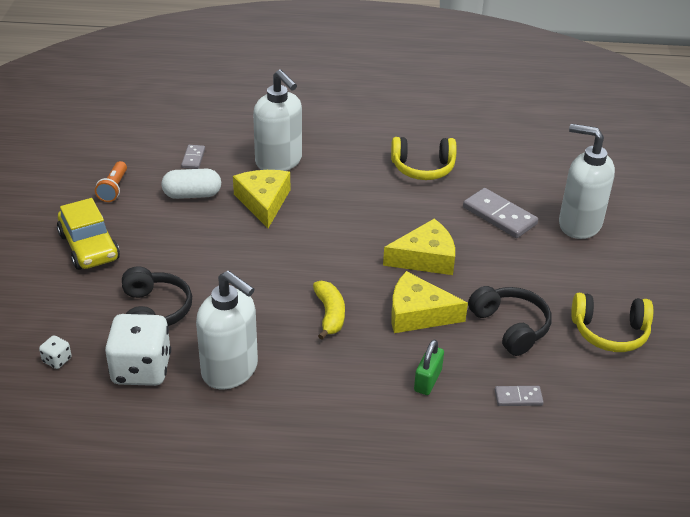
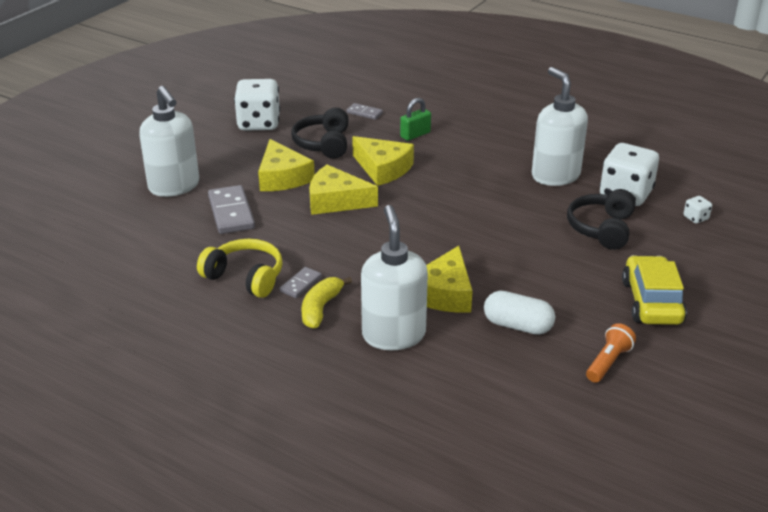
camera: 150 degrees left, 5 degrees down
grey domino [181,145,205,169] -> grey domino moved to [279,267,322,298]
yellow banana [313,281,345,340] -> yellow banana moved to [301,277,352,329]
yellow headphones [571,293,653,352] -> white dice [234,79,280,131]
none -> yellow cheese [258,139,315,191]

